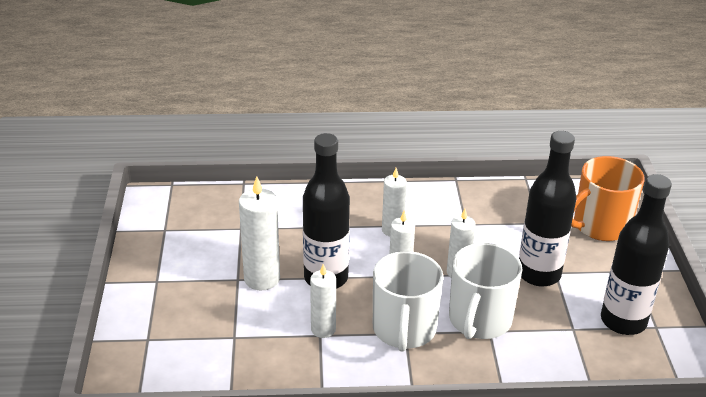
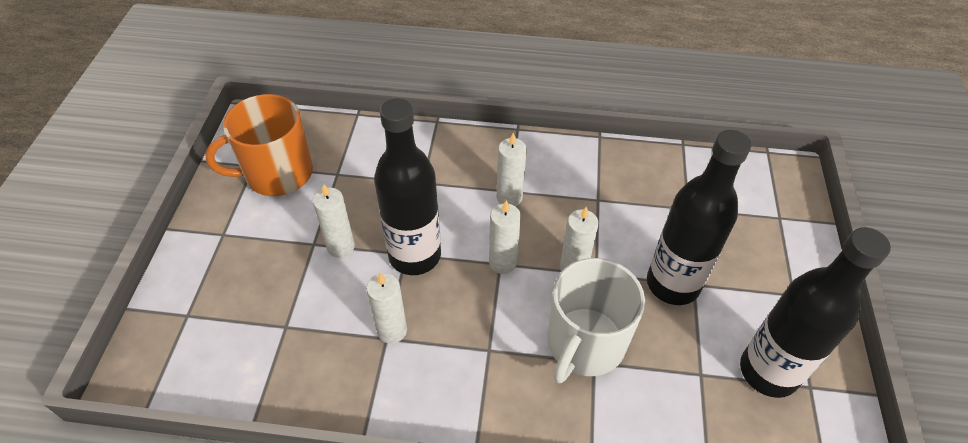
camera: 10 degrees right, 15 degrees up
white candle [239,176,280,290] -> white candle [313,184,355,258], size x0.65
white mug [373,251,443,352] -> none
orange mug [571,156,645,241] -> orange mug moved to [205,94,313,196]

